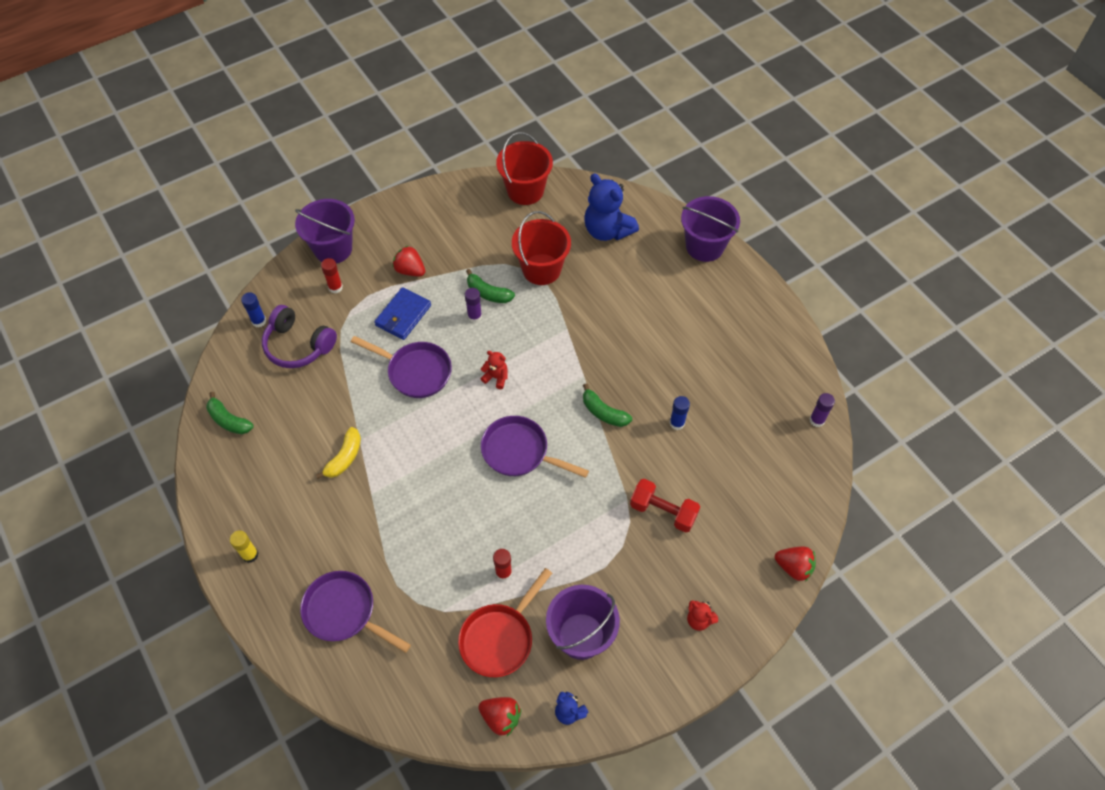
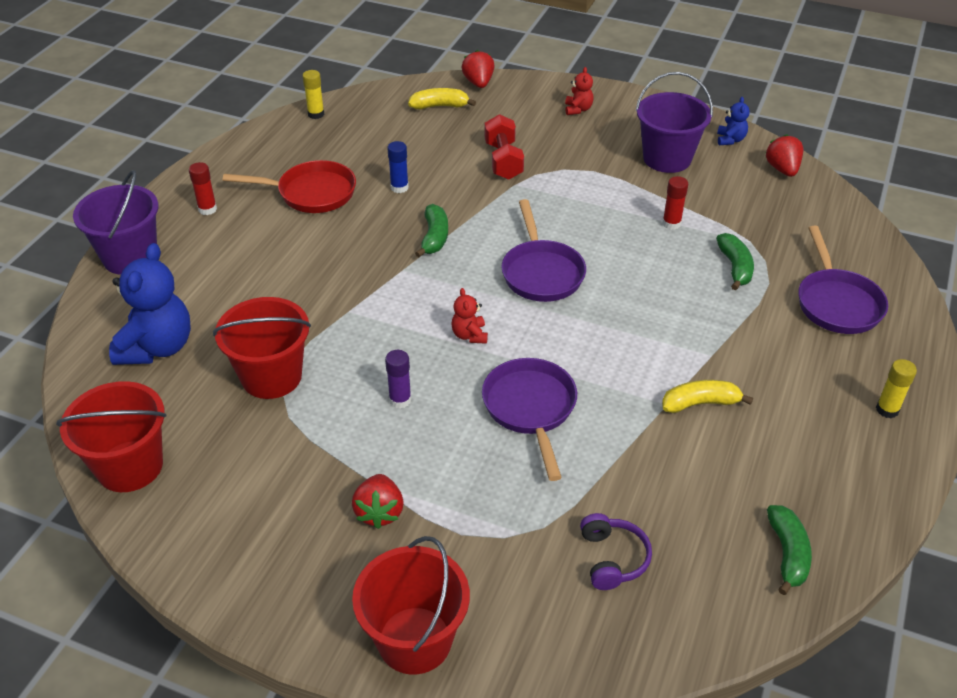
camera: 125 degrees left, 15 degrees down
blue glue stick [241,292,266,327] -> none
purple headphones [262,305,337,368] -> purple headphones [580,513,652,590], size x0.64
purple bucket [295,199,355,264] -> red bucket [352,536,470,674]
red glue stick [321,258,343,293] -> red glue stick moved to [189,162,217,215]
blue wallet [374,287,431,340] -> none
red pan [458,568,552,677] -> red pan moved to [223,160,356,213]
green banana [466,269,515,303] -> green banana moved to [716,233,754,290]
purple glue stick [810,393,835,427] -> yellow glue stick [302,70,324,119]
none -> yellow banana [408,88,476,110]

